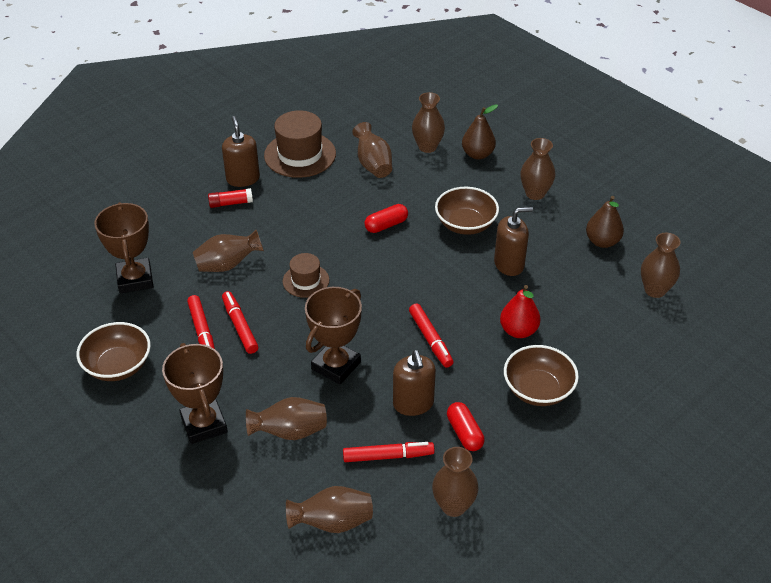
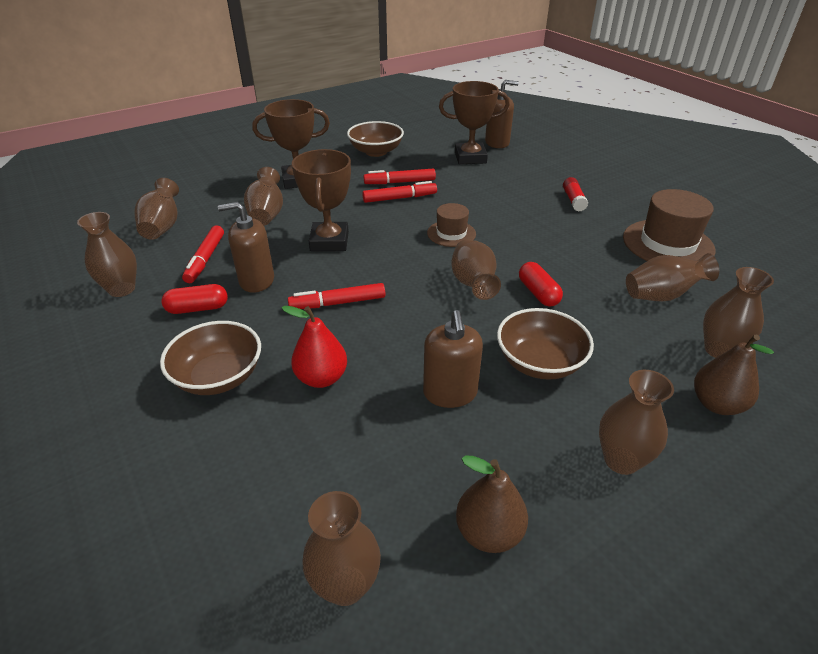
camera: 100 degrees right, 5 degrees down
brown vase [193,230,264,272] -> brown vase moved to [451,239,501,300]
brown soap dispenser [222,116,260,187] -> brown soap dispenser moved to [485,80,519,148]
brown trophy [305,287,362,384] -> brown trophy turned 45 degrees clockwise [292,149,351,251]

